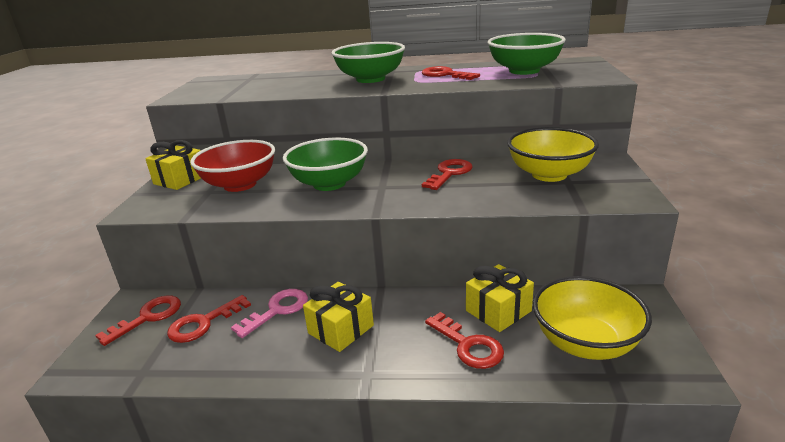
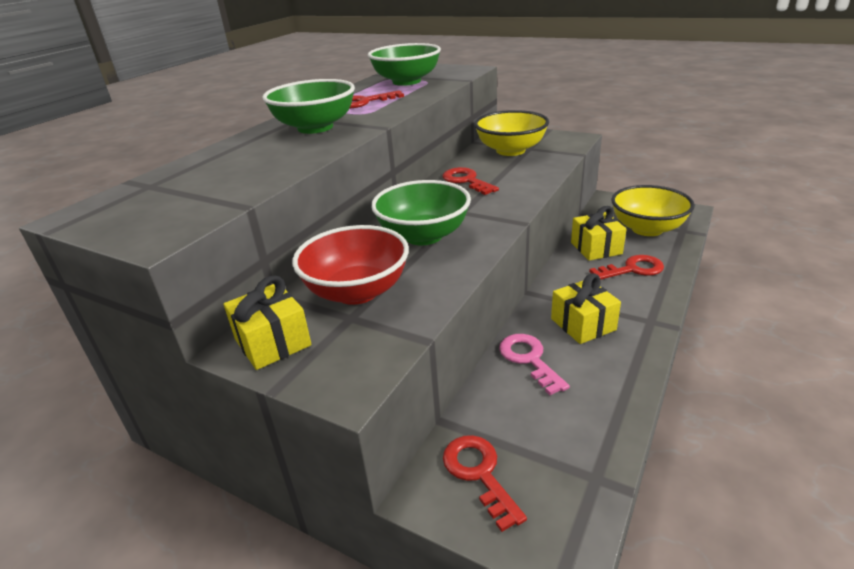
camera: 65 degrees left, 5 degrees up
red key [167,295,251,343] -> none

